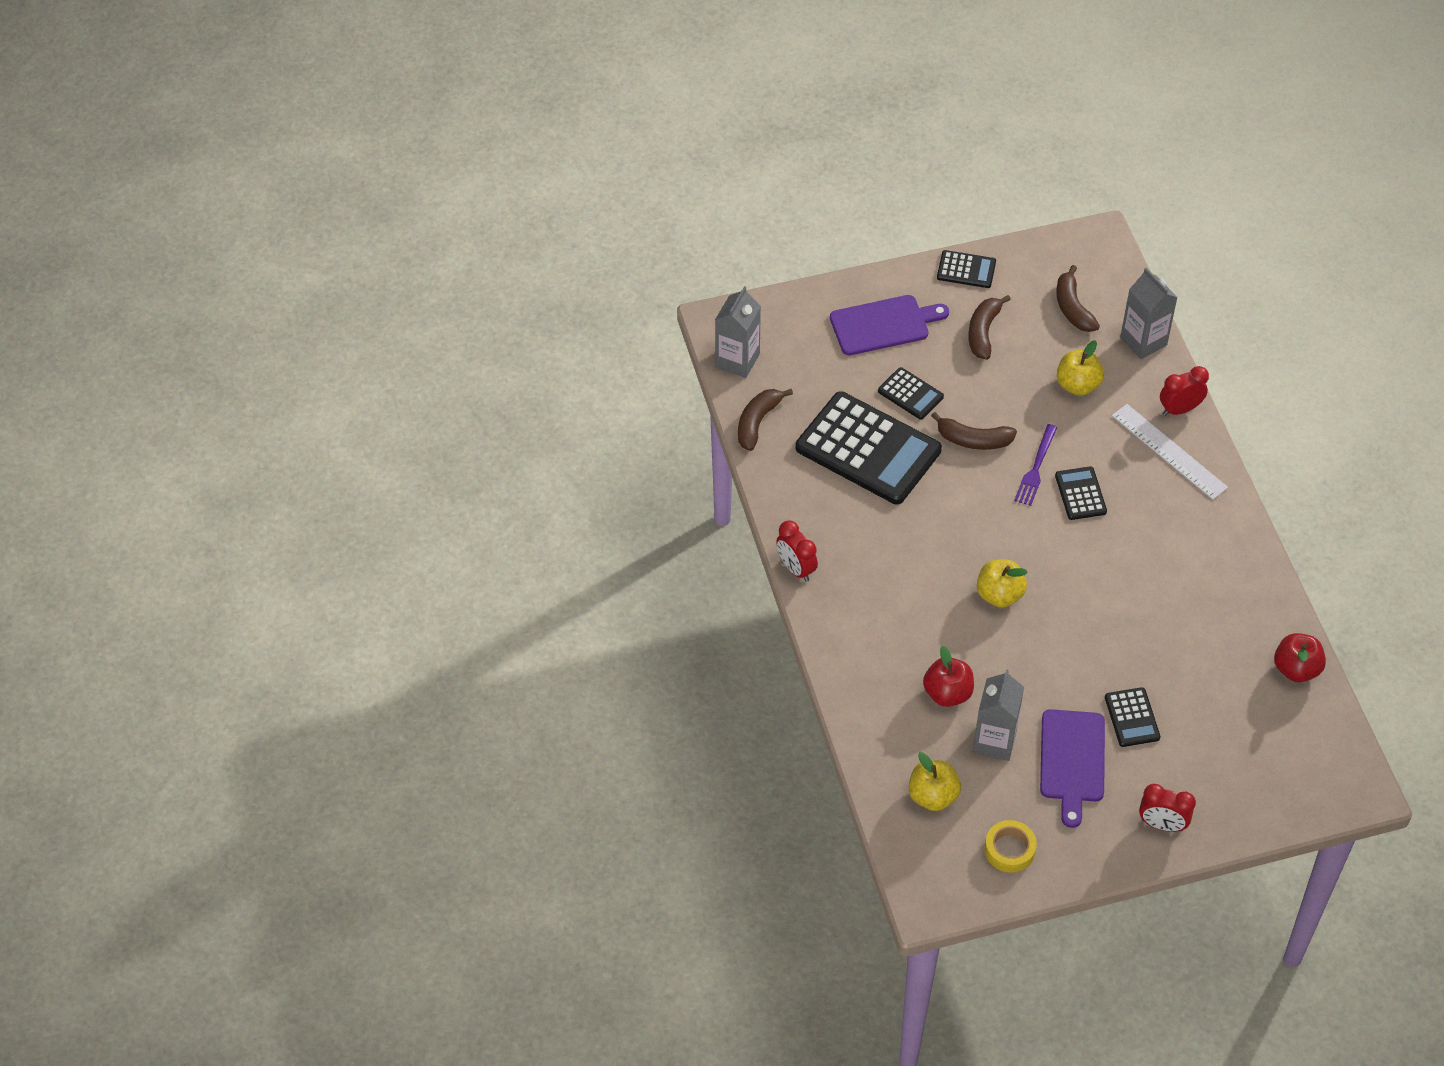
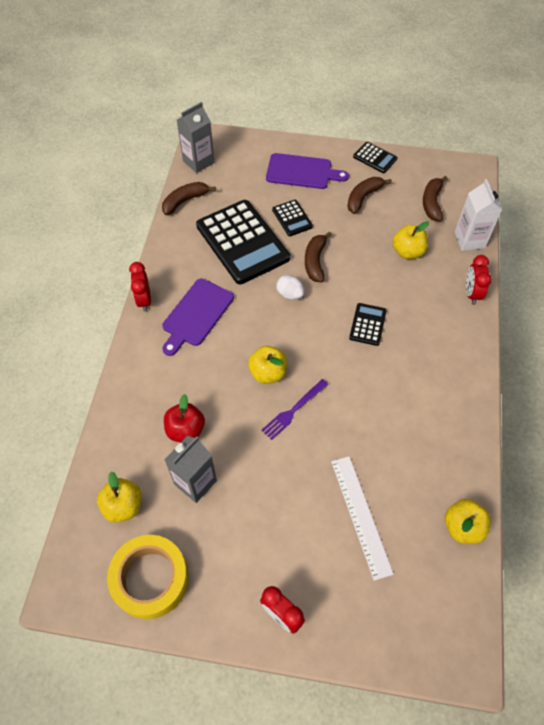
camera: 25 degrees right, 5 degrees up
brown banana [931,412,1017,450] -> brown banana turned 60 degrees clockwise [305,231,332,283]
yellow tape [985,820,1037,873] -> yellow tape [107,535,189,619], size x1.75
purple fork [1014,424,1057,506] -> purple fork moved to [262,379,329,440]
purple cutting board [1040,709,1105,828] -> purple cutting board moved to [162,279,234,356]
black calculator [1105,687,1161,747] -> none
white ruler [1112,404,1228,500] -> white ruler moved to [331,456,394,581]
grey carton [1120,268,1178,359] -> white carton [455,179,502,251]
red clock [1160,366,1209,416] -> red clock turned 90 degrees counterclockwise [466,255,492,305]
red apple [1274,633,1326,682] -> yellow apple [445,499,491,544]
none -> white egg [276,275,305,300]

